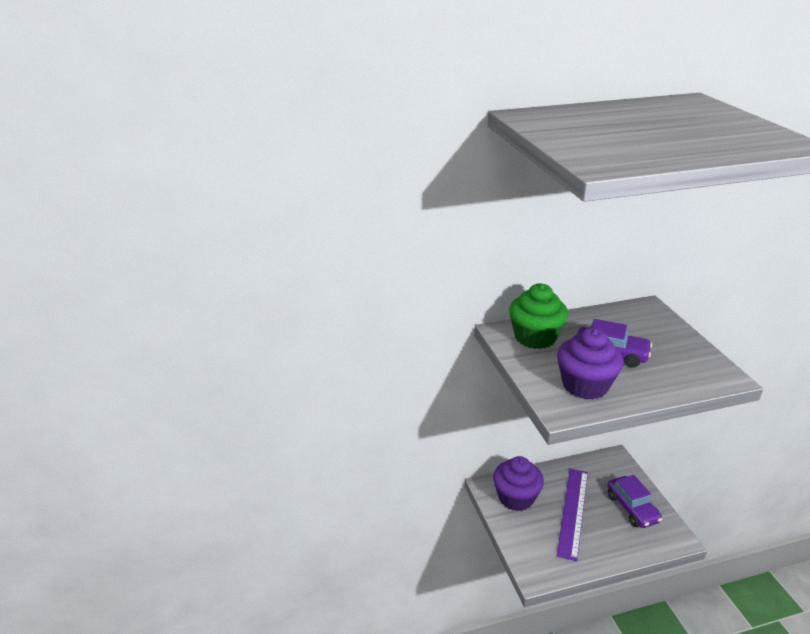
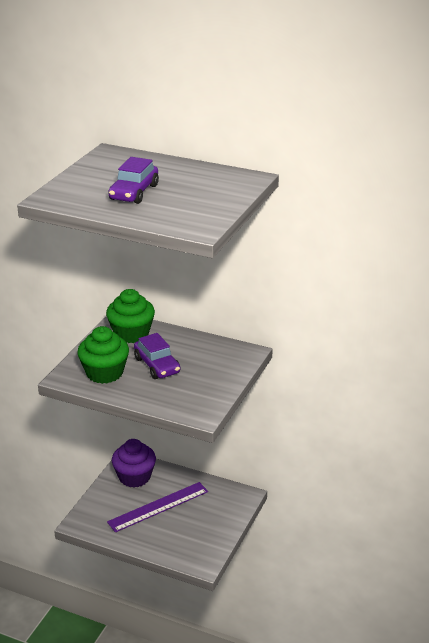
camera: 40 degrees right, 0 degrees up
purple cupcake [557,328,623,400] -> green cupcake [77,326,129,384]
purple car [607,475,662,528] -> purple car moved to [108,157,159,204]

